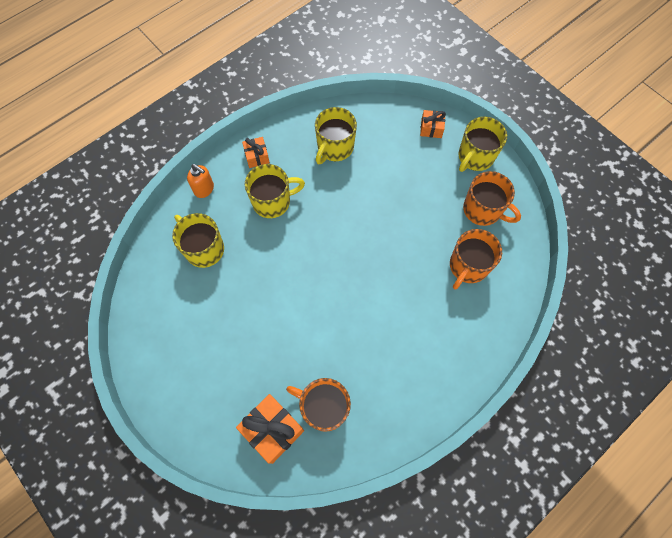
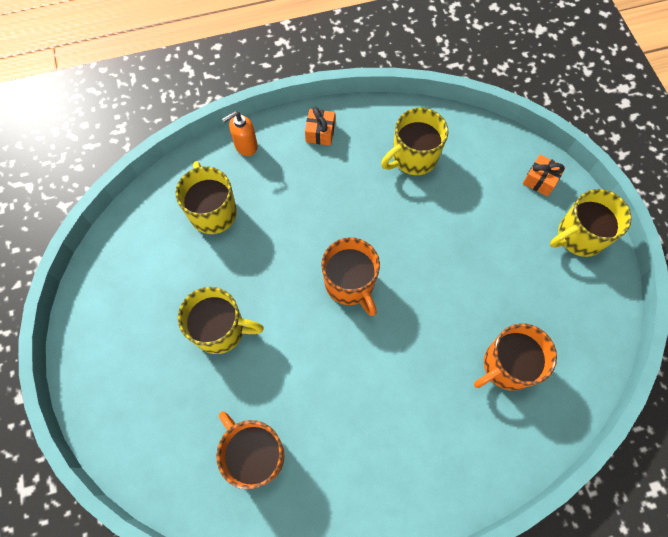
camera: 25 degrees right, 0 degrees up
orange soap dispenser [187,164,214,198] -> orange soap dispenser turned 90 degrees clockwise [222,111,258,156]
orange gift [236,394,304,464] -> none
yellow mug [245,164,305,218] -> yellow mug moved to [178,287,264,354]
orange mug [463,171,521,226] -> orange mug moved to [321,237,380,316]

